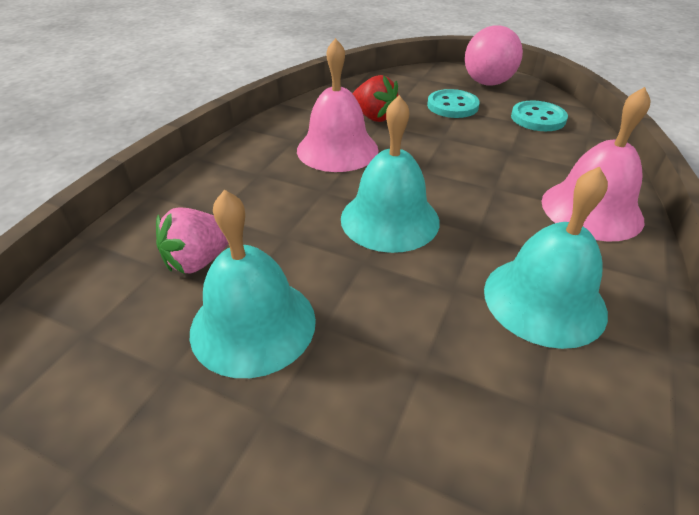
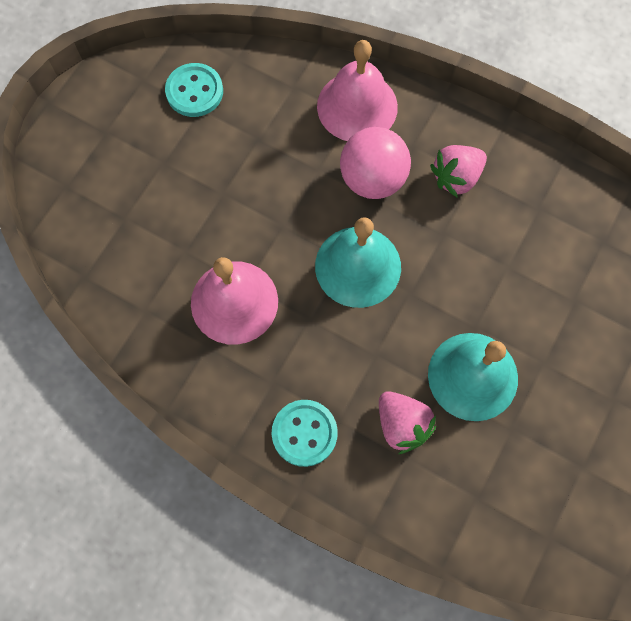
camera: 85 degrees left, 30 degrees up
red strawberry [352,75,398,122] -> none
turquoise button [427,89,480,118] -> turquoise button moved to [272,400,338,467]
pink ball [465,25,523,86] -> pink ball moved to [340,127,411,199]
turquoise bell [484,166,608,349] -> pink strawberry [430,145,487,197]

